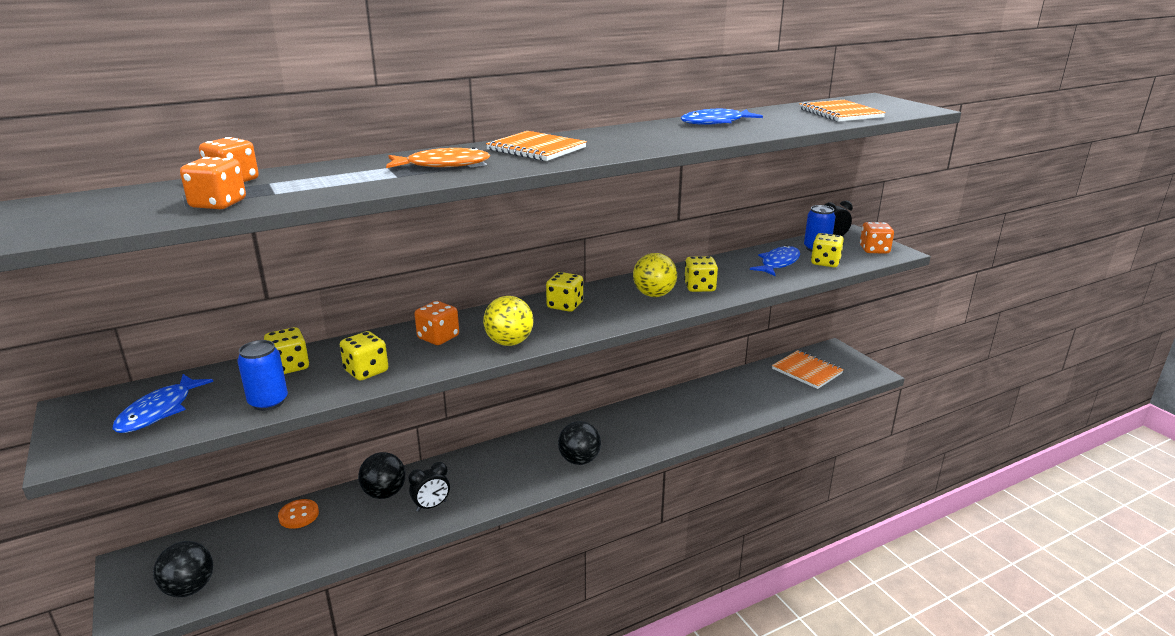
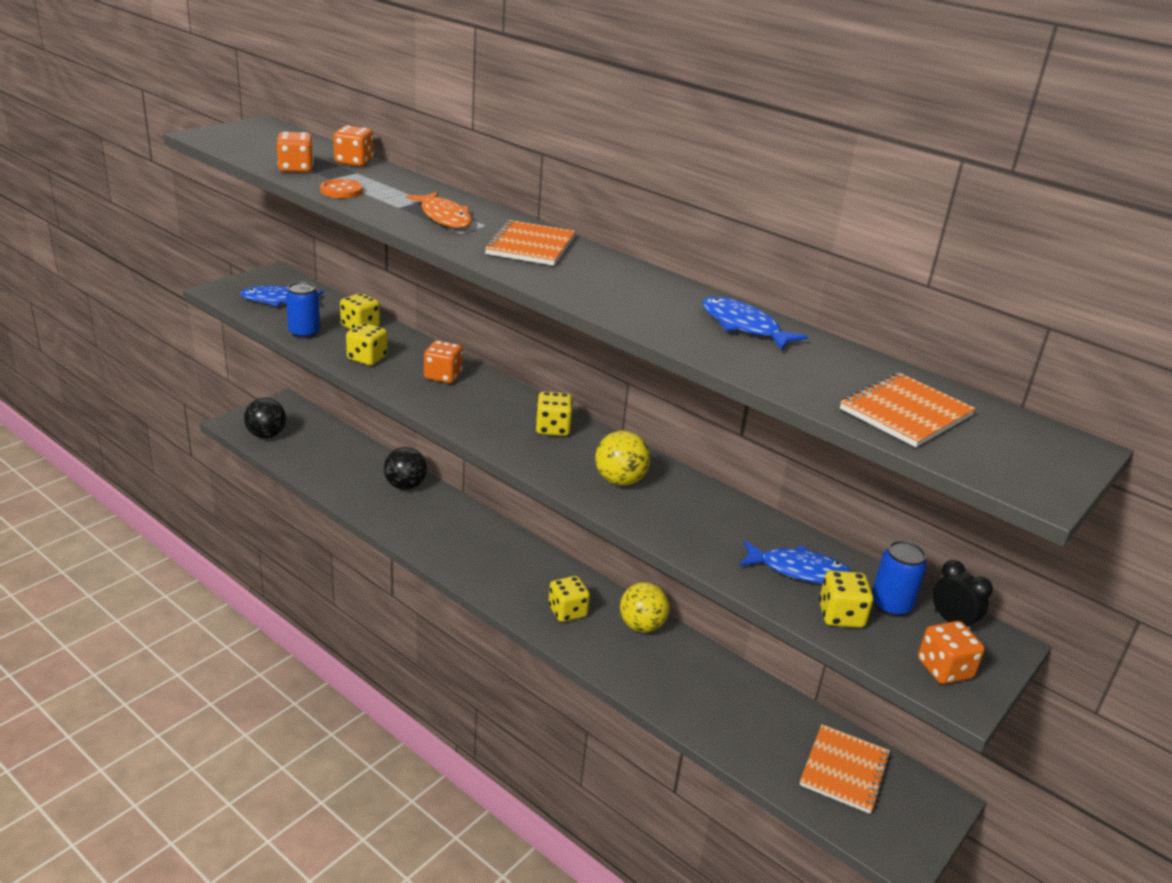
camera: 65 degrees right, 5 degrees up
orange button [278,499,319,529] -> orange button moved to [320,179,363,198]
black clock [408,462,450,512] -> none
yellow ball [483,296,534,346] -> yellow ball moved to [620,582,669,632]
black ball [558,421,601,465] -> none
yellow dice [684,256,718,292] -> yellow dice moved to [548,576,590,622]

